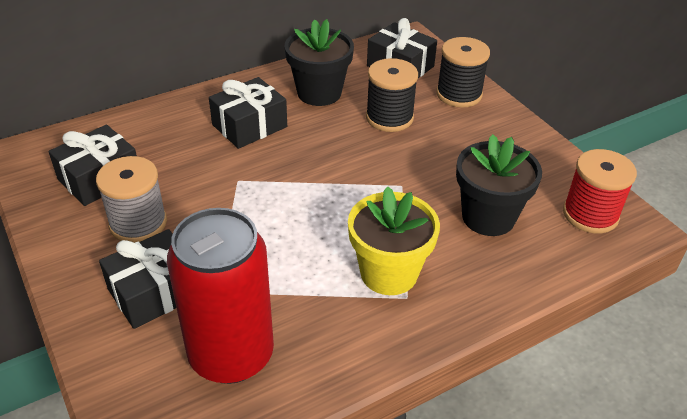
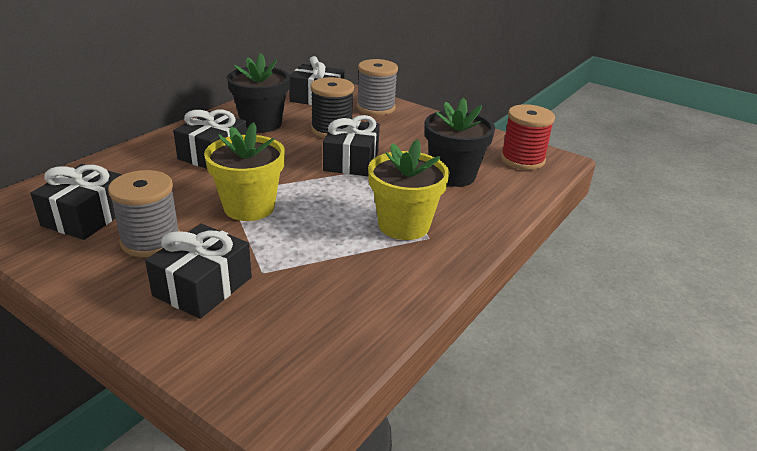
camera: 25 degrees left, 10 degrees down
red can [167,208,274,384] -> none
black spool [436,37,490,108] -> grey spool [357,59,398,115]
none -> yellow flower pot [204,122,285,221]
none -> black gift [323,115,380,176]

